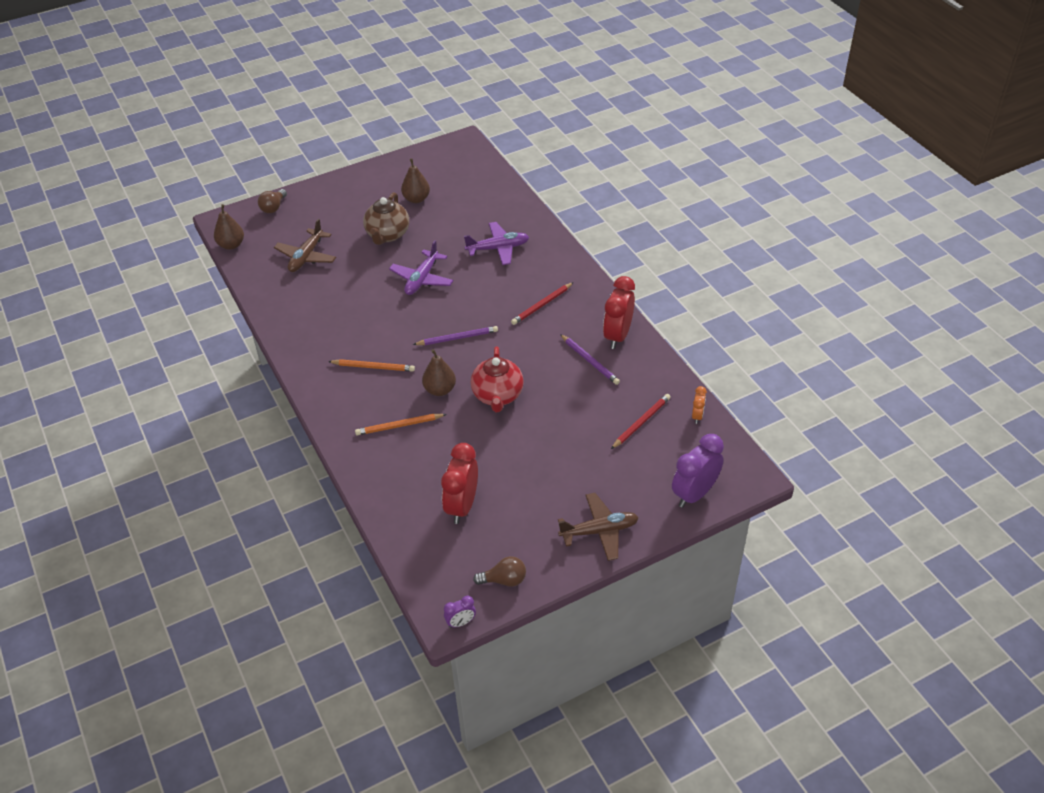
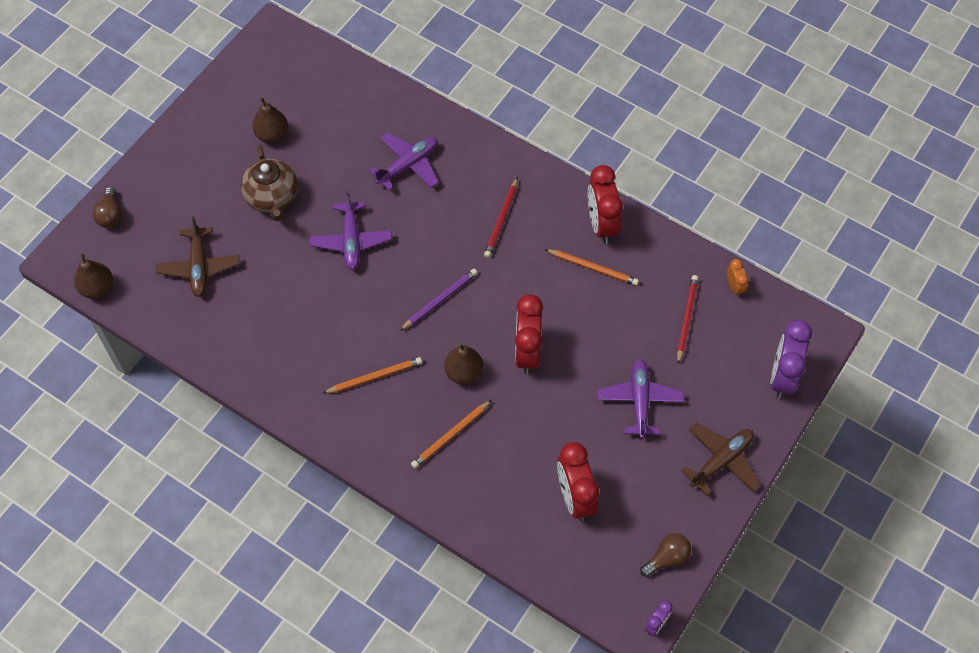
camera: 30 degrees left, 15 degrees up
red teapot [471,346,524,412] -> red clock [515,294,543,374]
purple pencil [560,334,620,385] -> orange pencil [545,249,639,286]
none -> purple plane [597,359,684,439]

